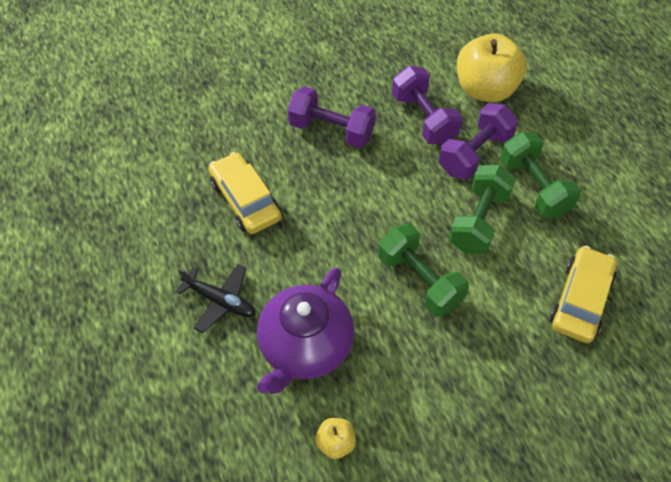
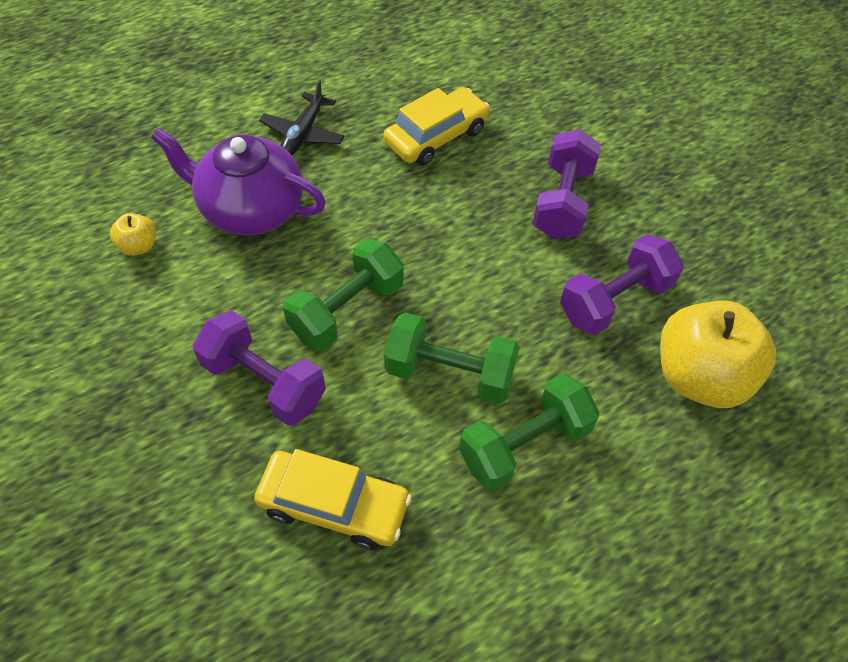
camera: 80 degrees right, 0 degrees up
purple dumbbell [439,103,518,180] -> purple dumbbell moved to [193,311,326,426]

